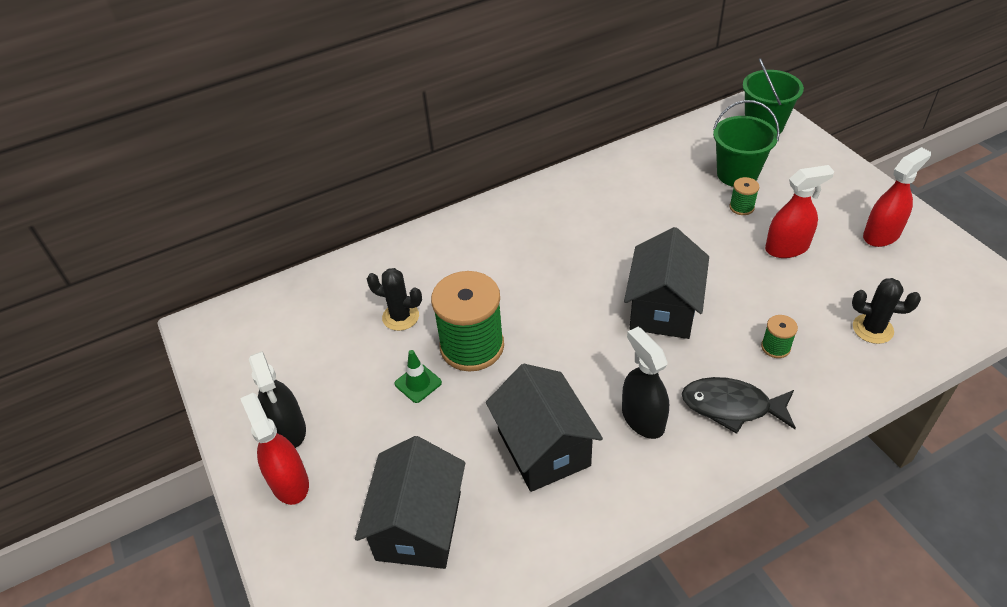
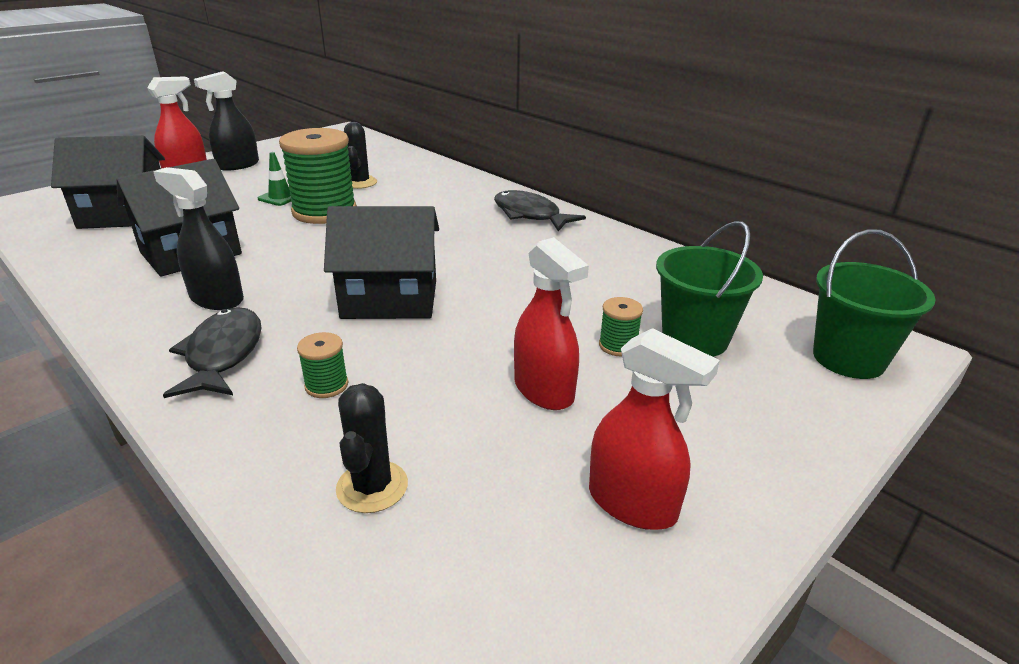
camera: 70 degrees right, 15 degrees down
black spray bottle [622,327,669,439] -> black spray bottle turned 105 degrees counterclockwise [153,167,244,310]
none -> black fish [494,190,586,231]

